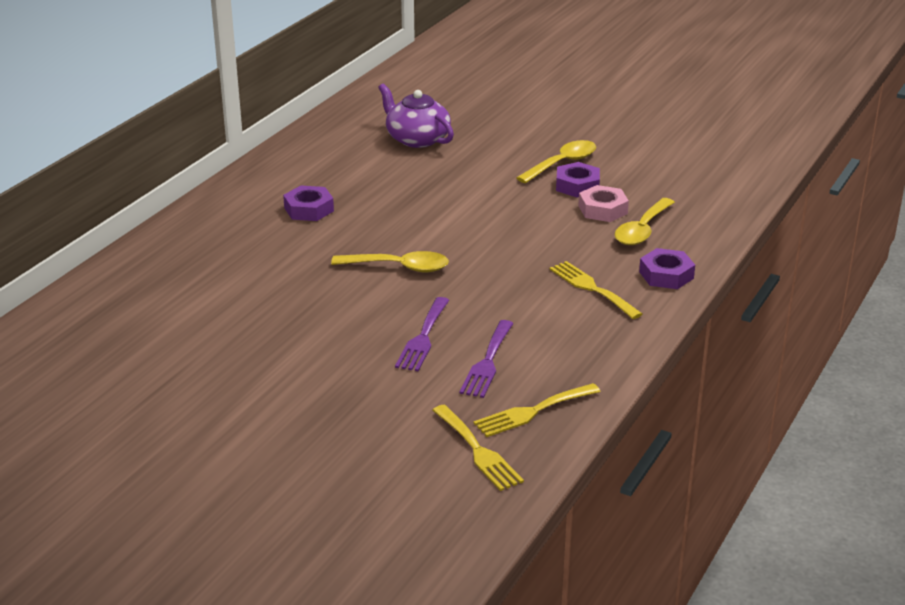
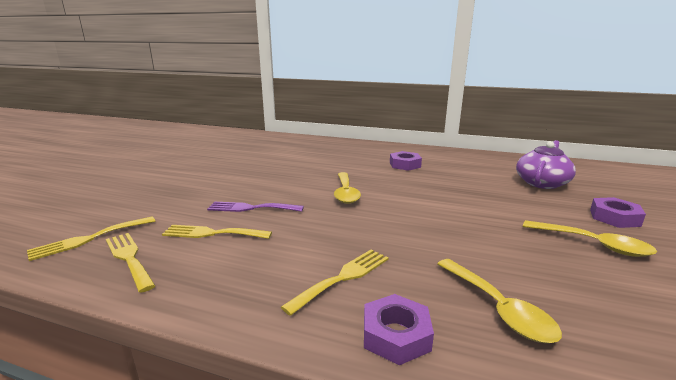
camera: 80 degrees right, 10 degrees down
purple fork [459,320,514,398] -> yellow fork [162,225,272,239]
purple nut [556,162,600,198] -> purple nut moved to [590,197,646,228]
pink nut [578,185,629,222] -> none
yellow spoon [615,198,675,245] -> yellow spoon turned 135 degrees counterclockwise [437,259,562,343]

